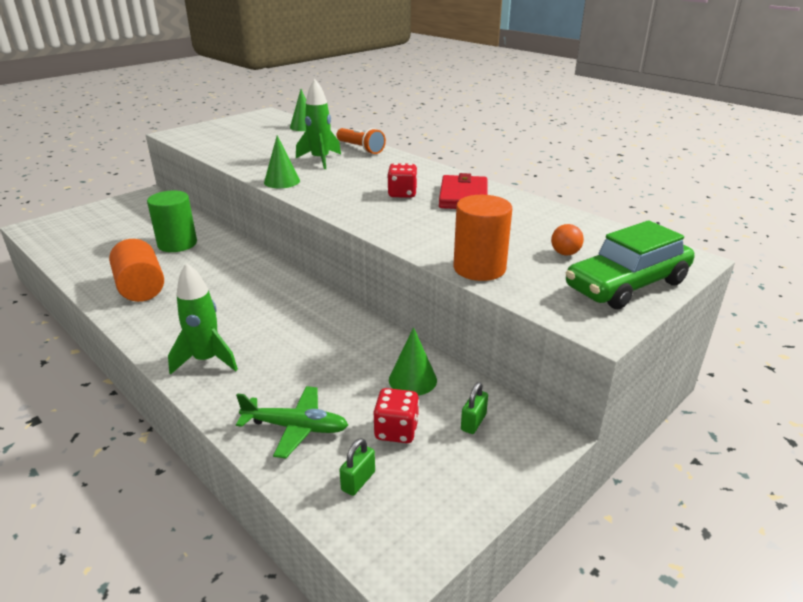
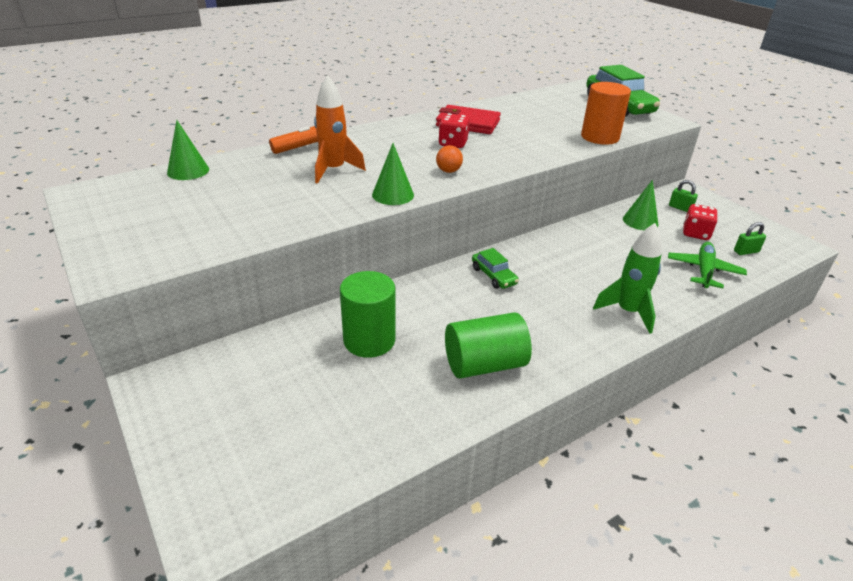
camera: 80 degrees left, 5 degrees up
orange cylinder [109,239,164,302] -> green cylinder [445,312,532,379]
green rocket [296,79,341,169] -> orange rocket [314,75,366,184]
green padlock [339,438,375,496] -> green padlock turned 60 degrees counterclockwise [734,222,766,255]
orange ball [551,224,584,255] -> orange ball moved to [436,145,463,173]
none -> green car [472,248,519,289]

